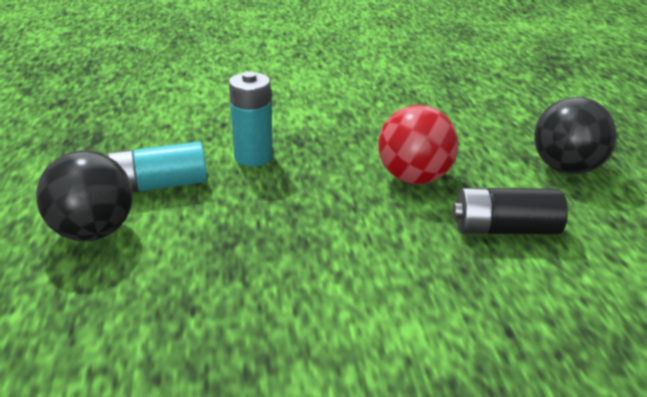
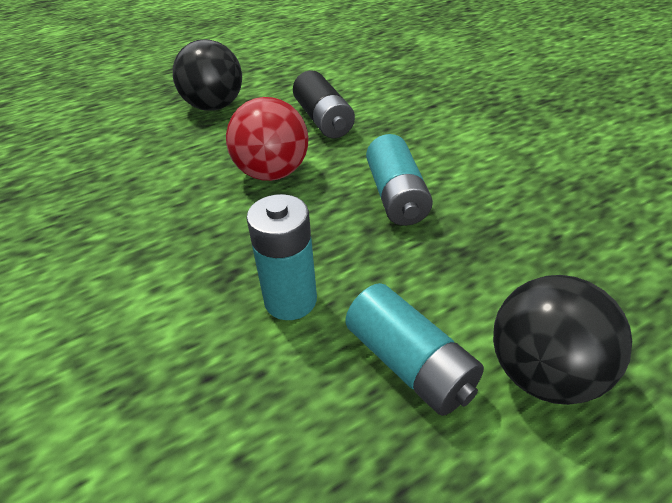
camera: 110 degrees left, 10 degrees up
none -> turquoise battery [366,134,433,226]

